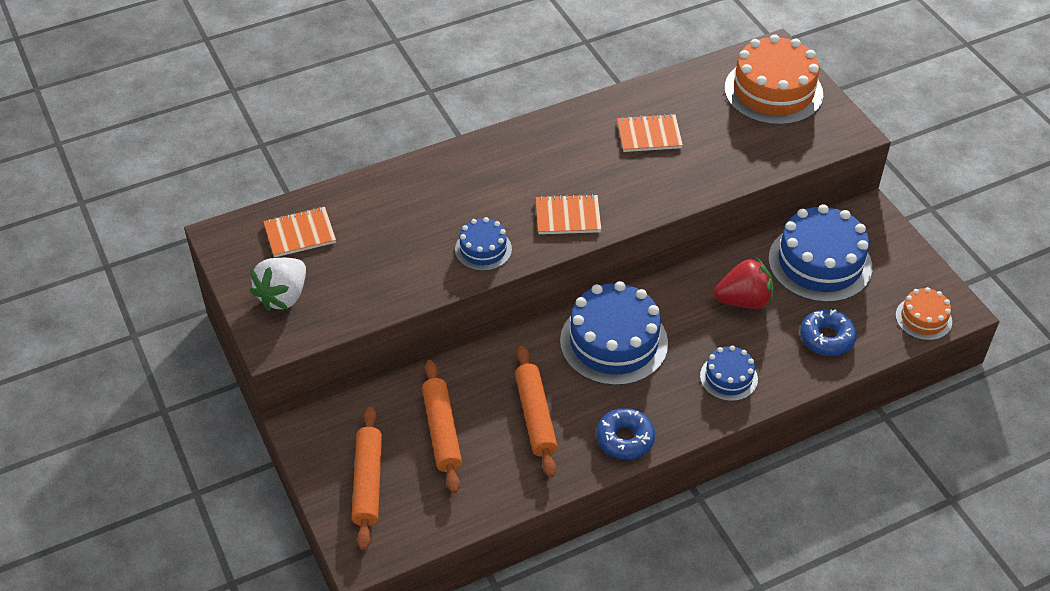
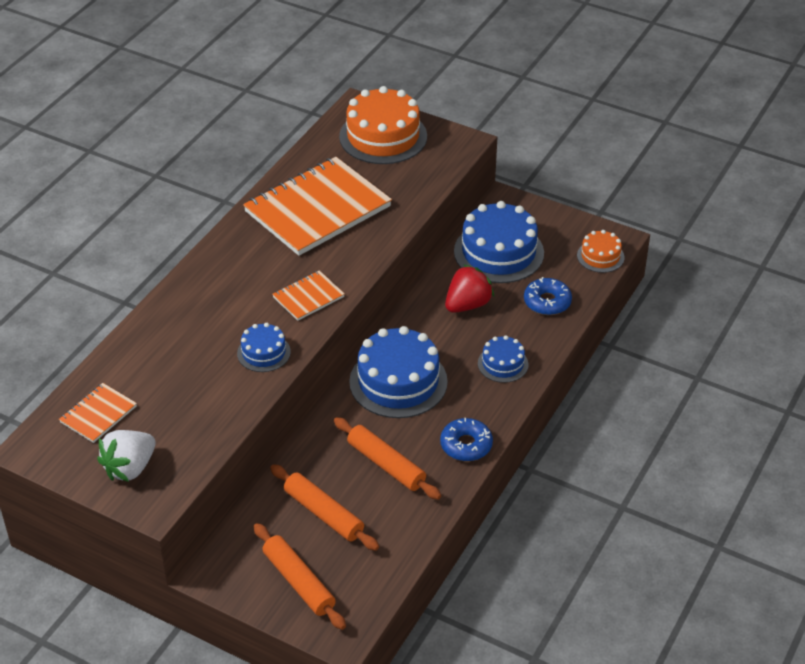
camera: 35 degrees left, 5 degrees down
white strawberry [250,258,306,311] -> white strawberry turned 45 degrees clockwise [97,430,156,482]
orange notebook [617,114,683,152] -> orange notebook [243,157,392,256], size x2.17

